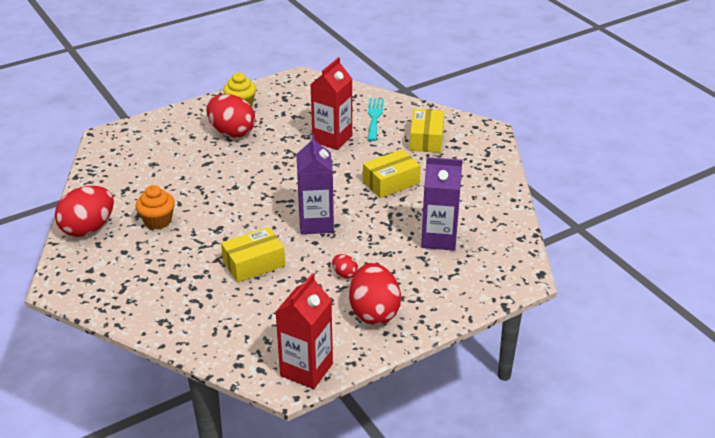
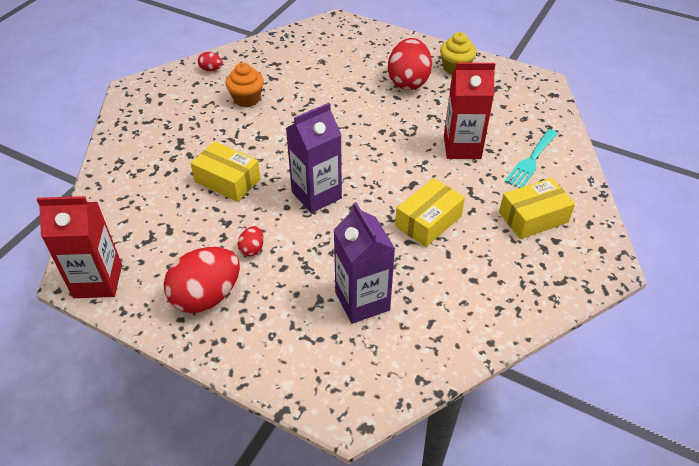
camera: 60 degrees right, 10 degrees up
red egg [55,186,114,237] -> red egg [198,52,223,71], size x0.45
yellow box [363,149,421,198] -> yellow box turned 75 degrees counterclockwise [395,178,465,247]
turquoise fork [367,98,384,141] -> turquoise fork turned 150 degrees clockwise [505,129,558,188]

